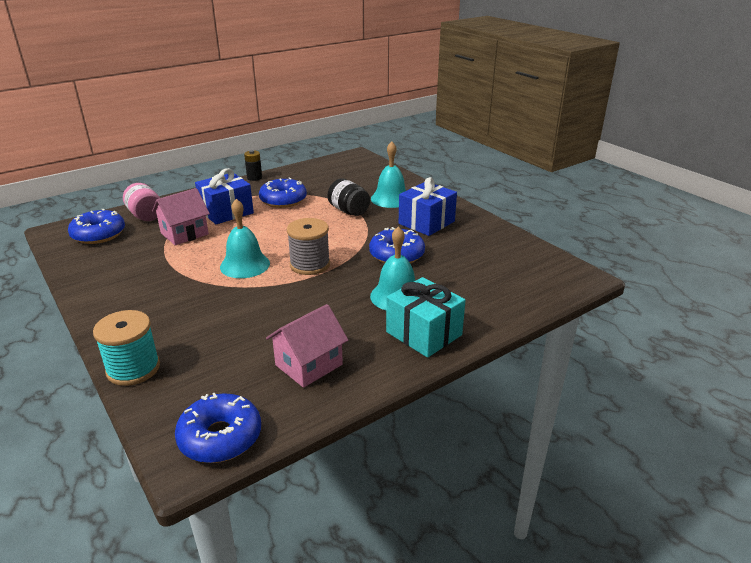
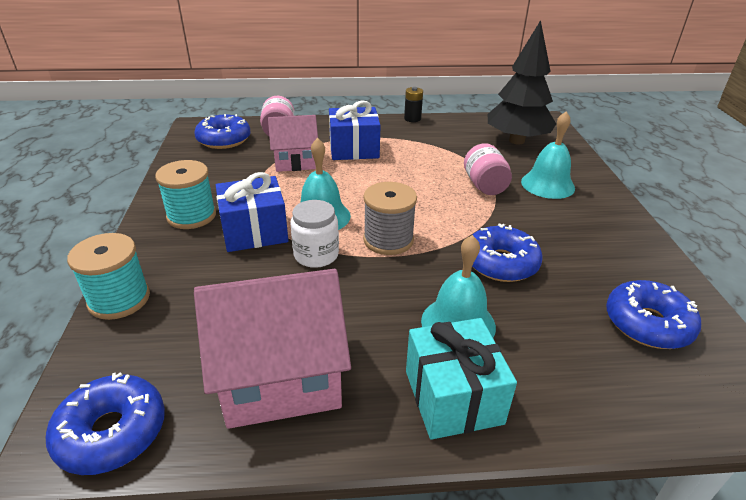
camera: 30 degrees right, 5 degrees up
blue donut [259,178,307,208] -> blue donut moved to [606,280,701,349]
pink house [266,304,348,388] -> pink house [194,269,351,429], size x1.61
black jar [327,178,370,216] -> pink jar [464,143,512,195]
blue gift [399,177,457,236] -> blue gift moved to [216,172,288,252]
none -> turquoise spool [155,160,216,229]
none -> white jar [290,200,339,268]
none -> black tree [488,20,556,144]

